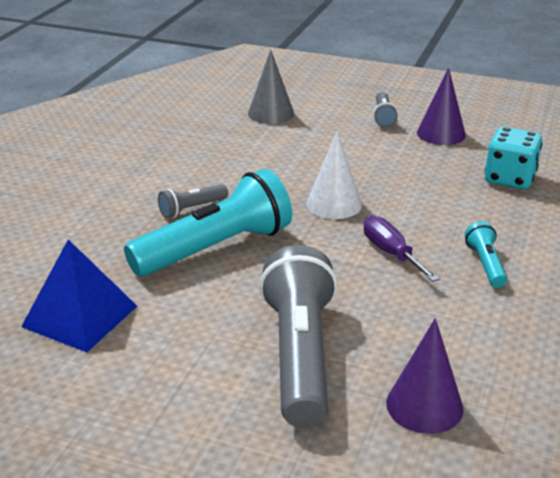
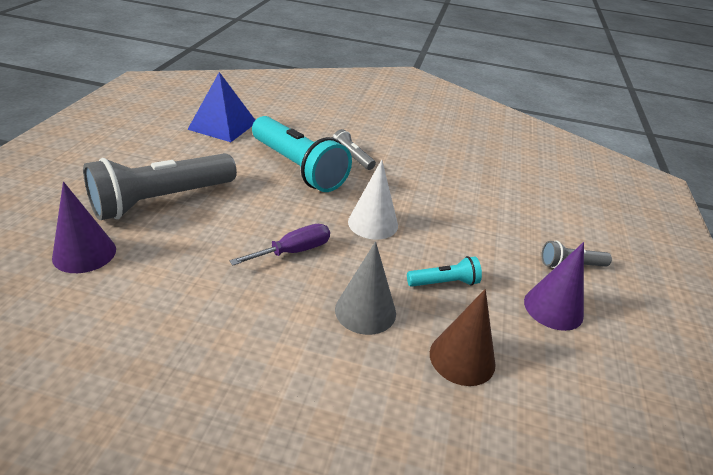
camera: 80 degrees right, 5 degrees up
grey cone [248,49,294,124] -> grey cone moved to [335,241,396,335]
grey flashlight [259,245,337,428] -> grey flashlight turned 150 degrees clockwise [83,153,237,220]
turquoise flashlight [465,221,507,288] -> turquoise flashlight moved to [407,256,482,287]
turquoise dice [485,127,542,189] -> brown cone [430,289,496,386]

